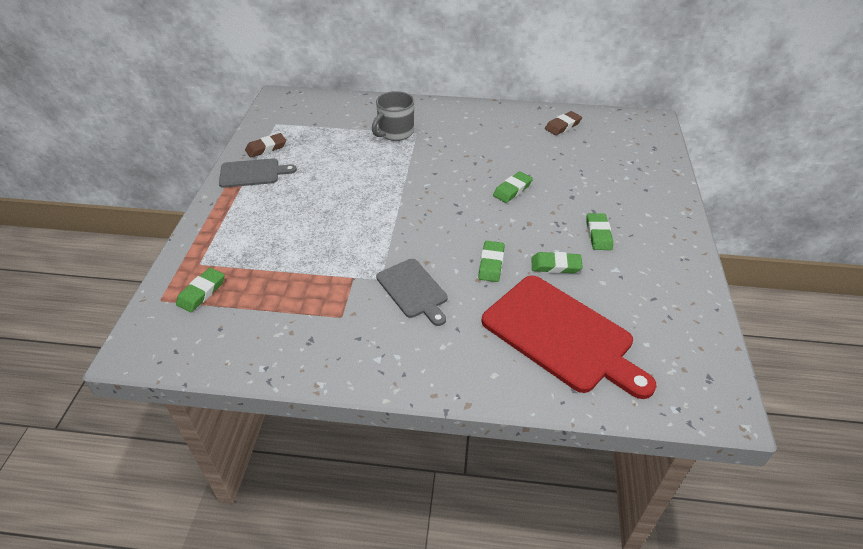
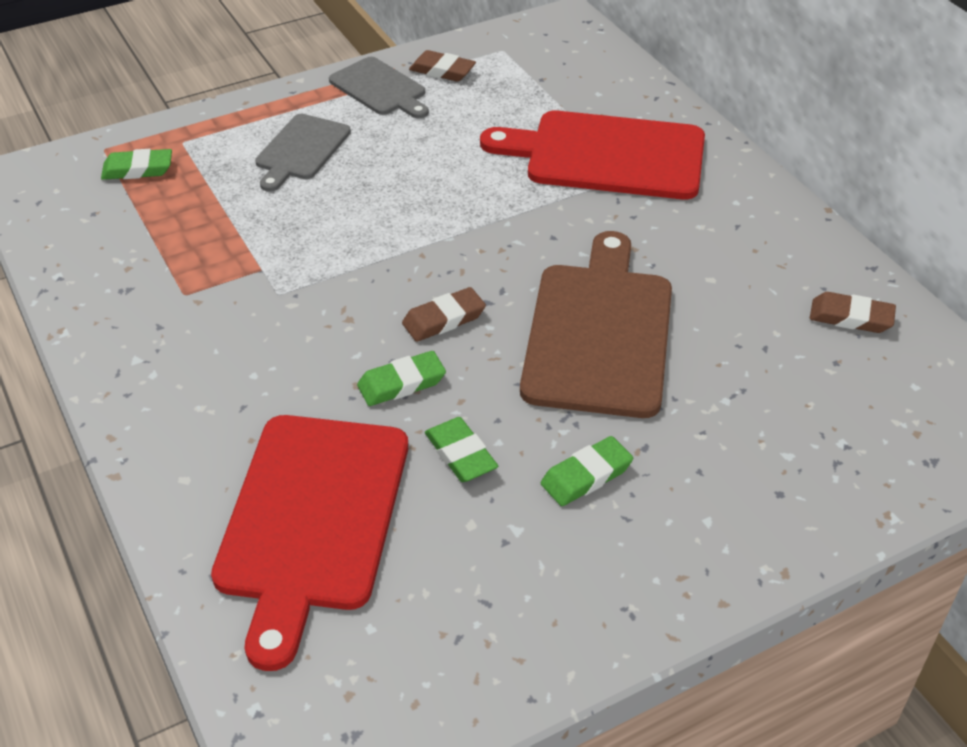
camera: 55 degrees right, 0 degrees up
grey mug [372,91,414,141] -> red cutting board [480,111,705,200]
grey cutting board [376,259,448,326] -> grey cutting board moved to [255,114,351,192]
green eraser [493,171,533,203] -> brown cutting board [520,231,672,418]
none -> brown eraser [402,287,486,342]

